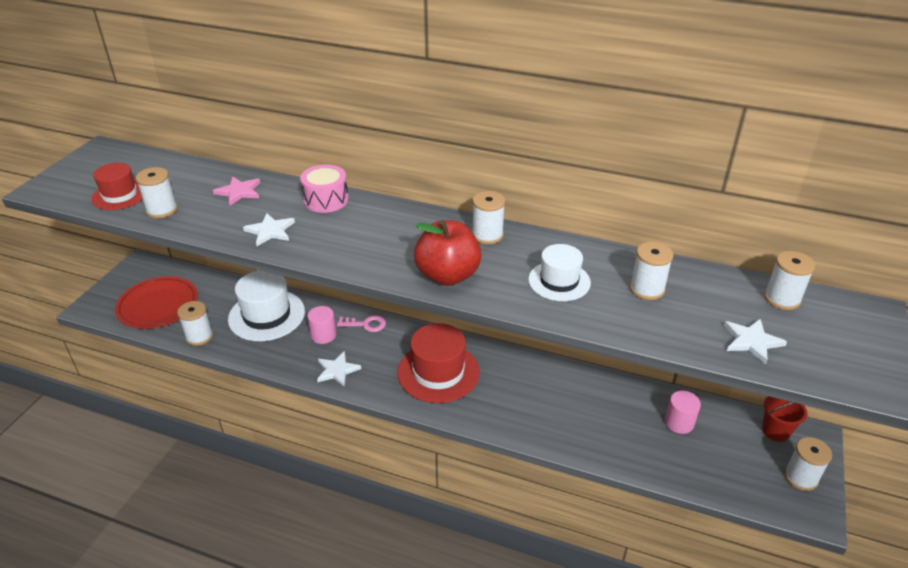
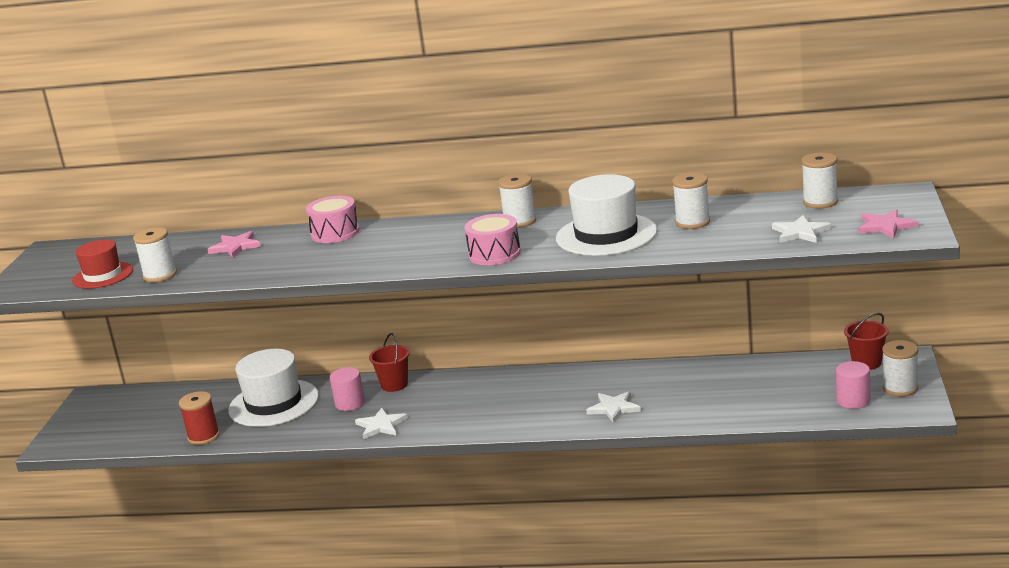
camera: 10 degrees left, 15 degrees down
red plate [115,276,198,329] -> none
white spool [177,301,213,346] -> red spool [179,391,220,445]
white star [243,213,295,246] -> white star moved to [586,391,641,423]
pink key [337,315,386,332] -> red bucket [369,333,410,392]
red hat [397,323,480,403] -> none
red apple [414,220,482,286] -> pink drum [464,214,521,265]
white hat [528,244,591,301] -> white hat [556,174,657,256], size x1.61
pink cylinder [665,391,701,434] -> pink cylinder moved to [836,361,870,409]
none -> pink star [858,209,918,239]

